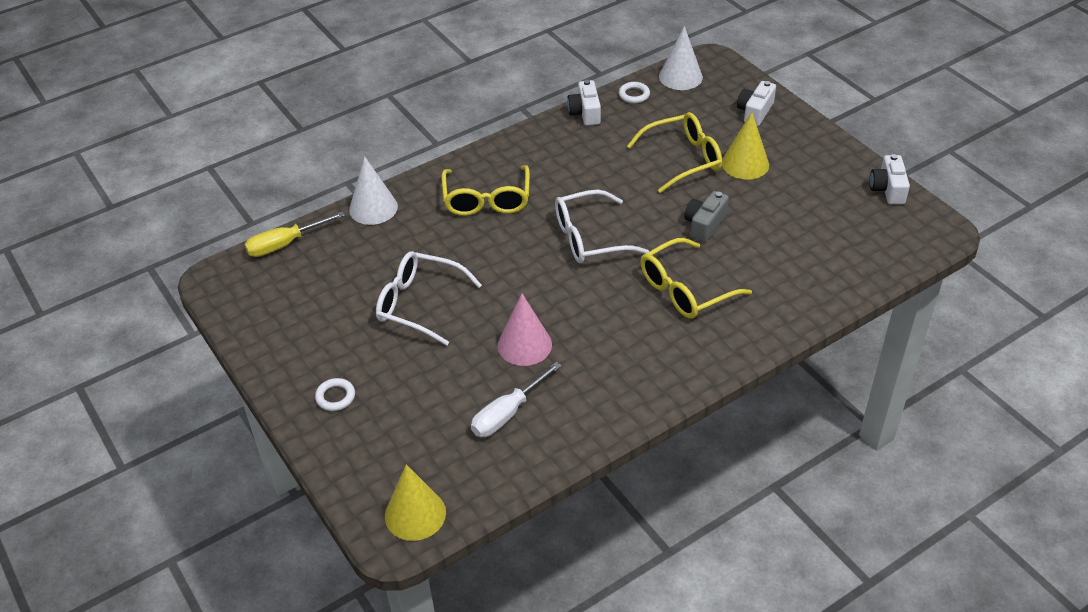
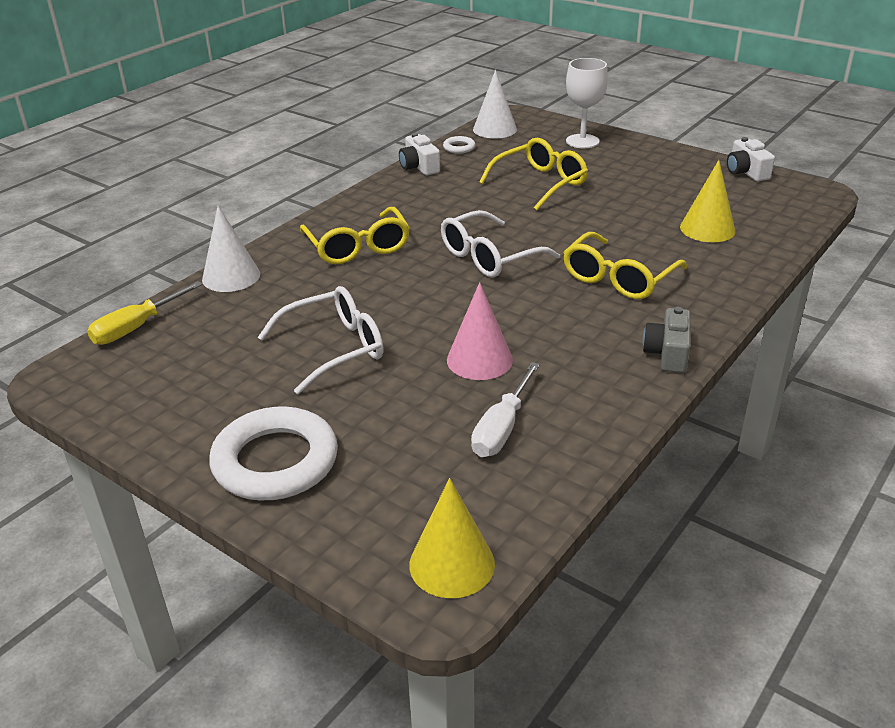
camera: 20 degrees left, 10 degrees down
white ring [315,378,355,411] -> white ring [209,407,338,500], size x2.36
white glasses [376,251,482,346] -> white glasses turned 150 degrees clockwise [258,286,384,394]
grey camera [684,191,729,242] -> grey camera moved to [643,307,690,373]
yellow cone [722,112,769,180] -> yellow cone moved to [680,160,736,242]
white camera [737,81,776,126] -> white goblet [566,58,608,148]

